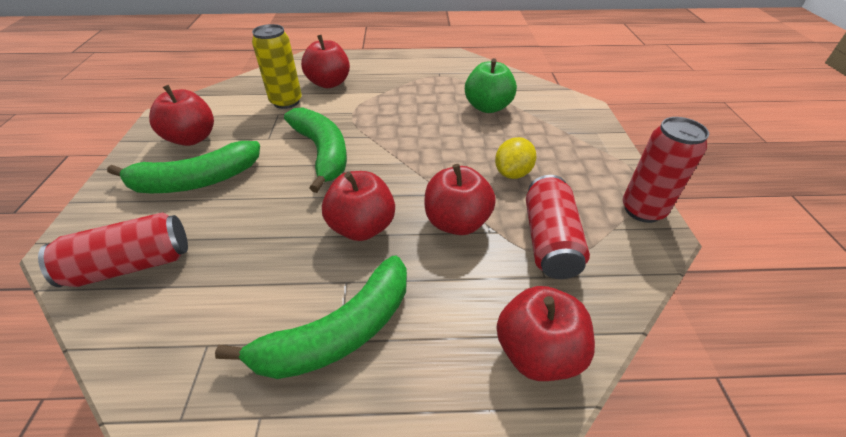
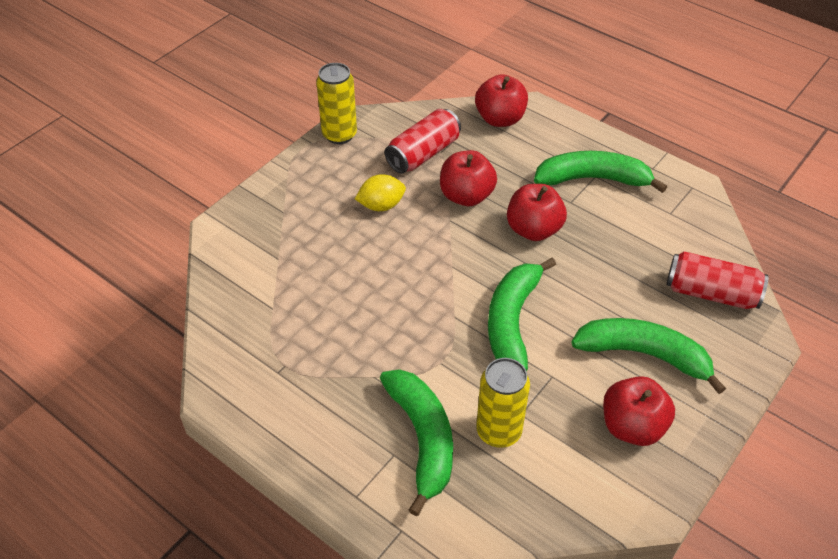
camera: 140 degrees left, 5 degrees up
red apple [301,35,350,88] -> green banana [380,369,453,516]
green apple [465,58,517,113] -> none
red can [623,117,709,223] -> yellow can [316,63,357,144]

